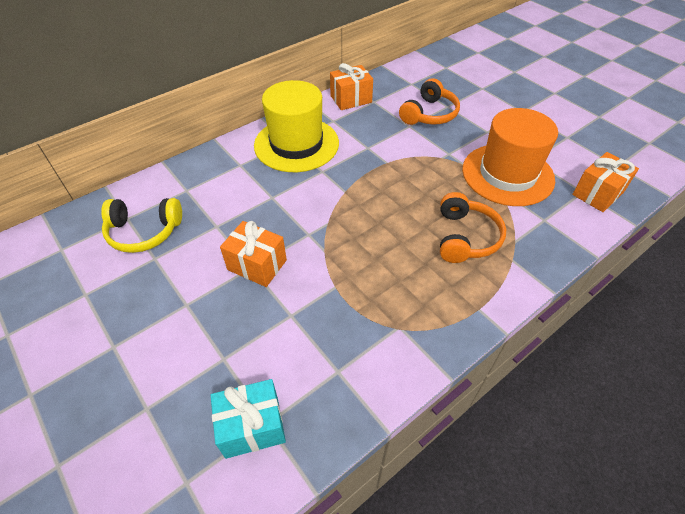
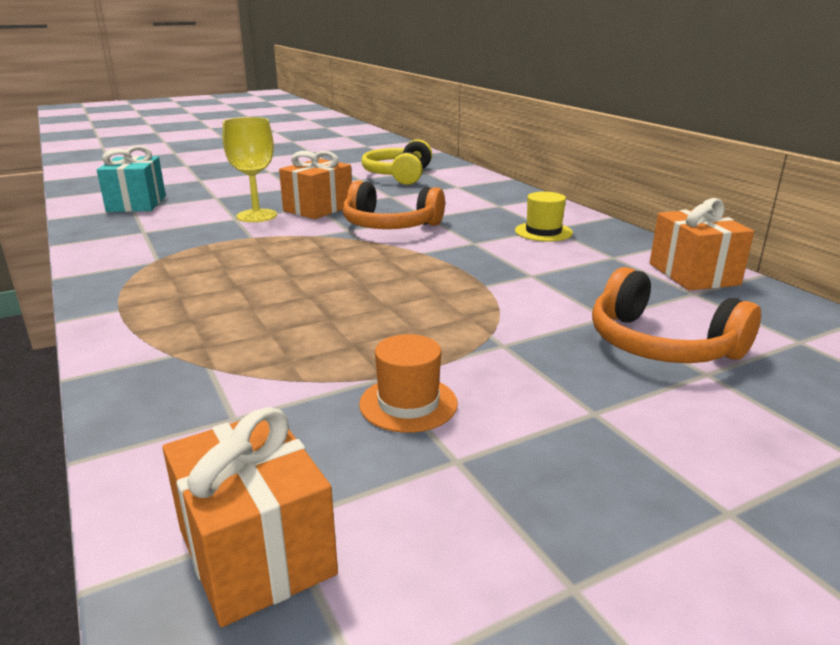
camera: 100 degrees right, 25 degrees down
yellow hat [254,80,339,172] -> yellow hat [515,192,573,242], size x0.42
orange headphones [440,192,506,263] -> orange headphones moved to [343,181,445,229]
orange hat [462,108,558,206] -> orange hat [359,334,458,433], size x0.42
none -> yellow goblet [223,117,277,222]

